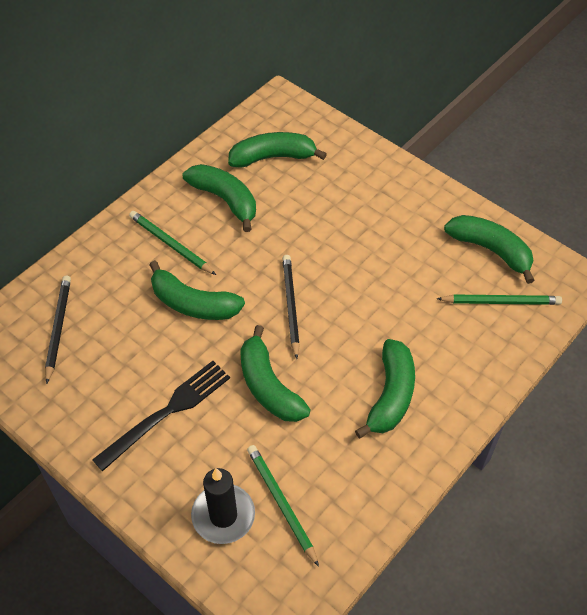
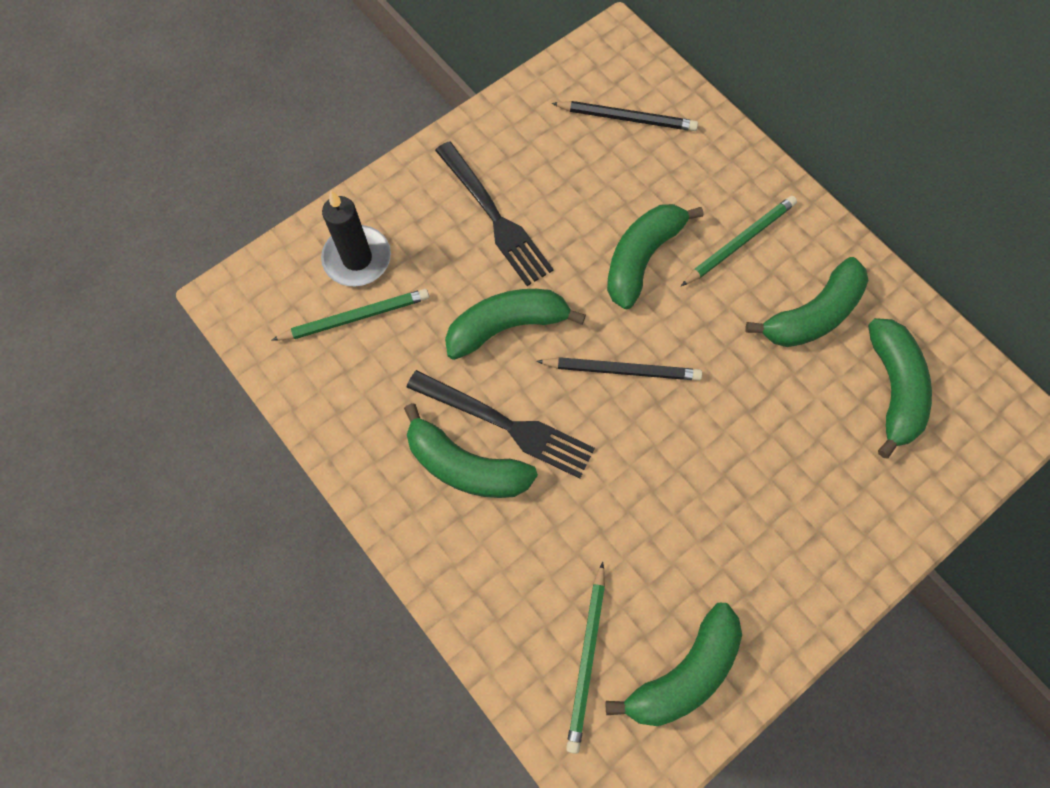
camera: 100 degrees right, 15 degrees up
none -> black fork [407,370,595,479]

